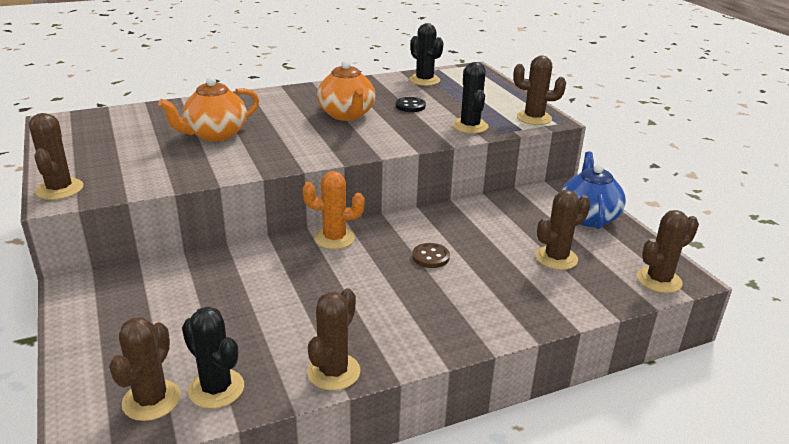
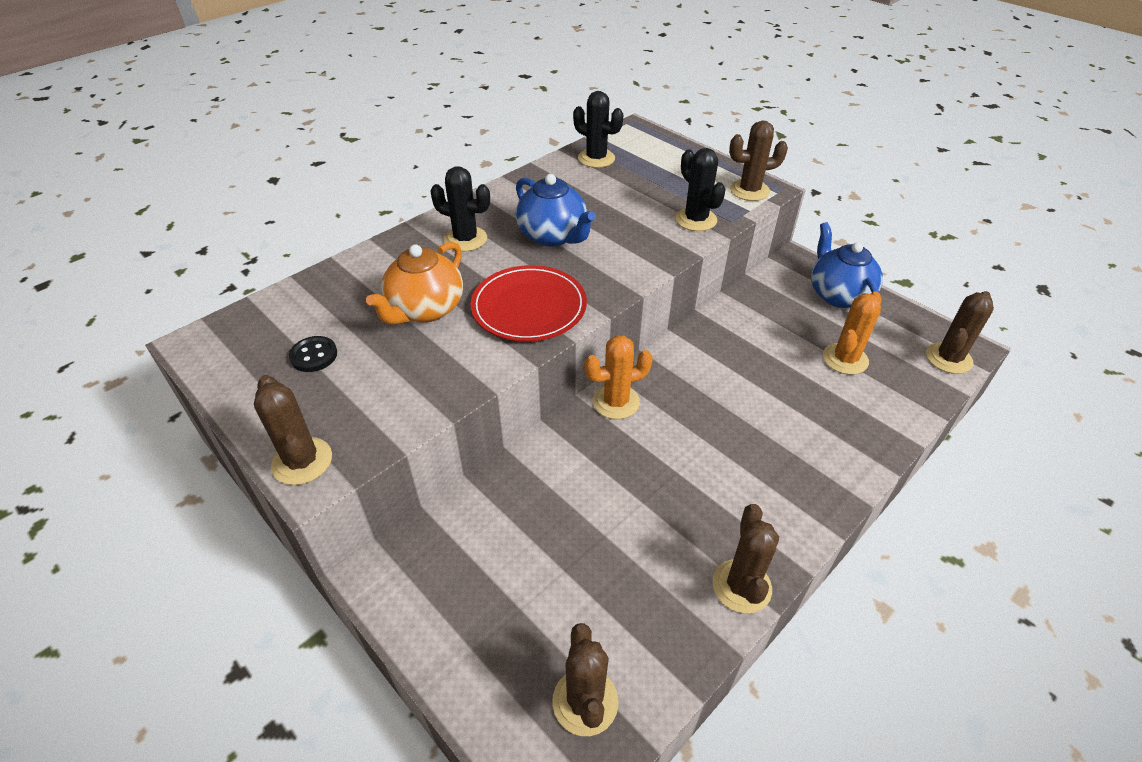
camera: 20 degrees left, 15 degrees up
black cactus [182,307,244,409] -> black cactus moved to [430,166,490,252]
orange teapot [317,60,375,121] -> blue teapot [516,174,595,246]
black button [396,97,426,112] -> black button moved to [289,336,337,372]
brown button [412,243,450,268] -> none
brown cactus [536,190,591,270] -> orange cactus [823,291,882,375]
none -> red plate [470,265,587,342]

